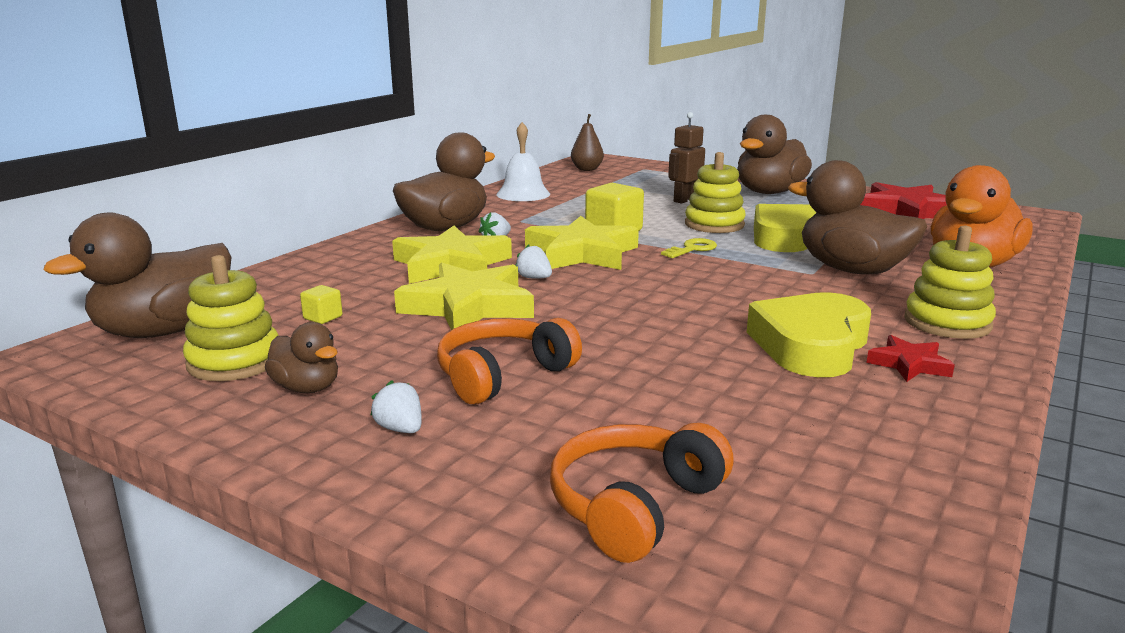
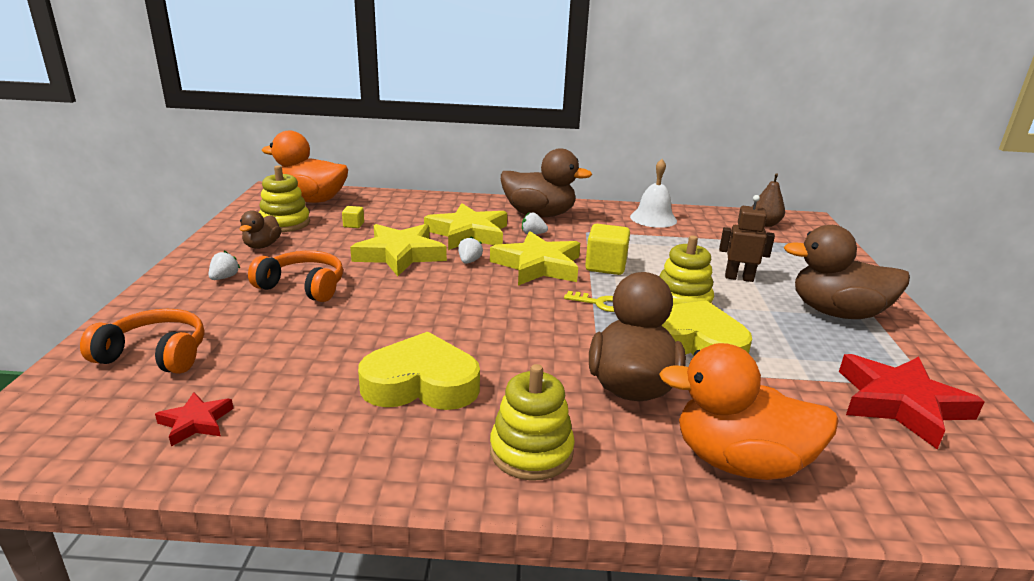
camera: 60 degrees right, 5 degrees up
brown duck [44,213,232,338] -> orange duck [261,131,348,203]
red star [866,335,955,382] -> red star moved to [155,392,234,447]

